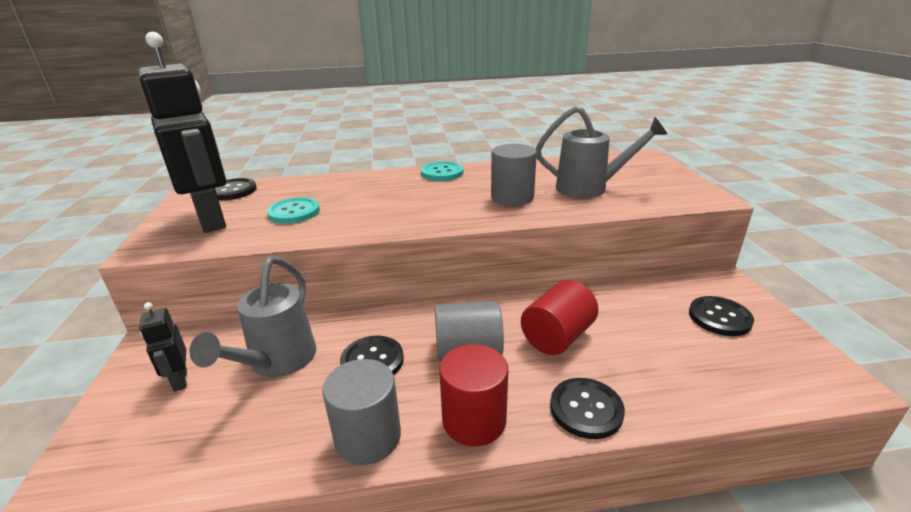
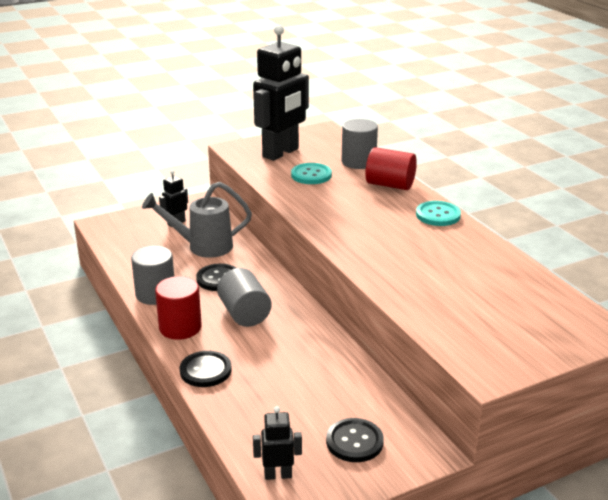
camera: 70 degrees right, 0 degrees up
black button [215,178,257,200] -> none
grey cylinder [491,144,537,206] -> grey cylinder moved to [342,119,378,169]
red cylinder [521,280,598,355] -> red cylinder moved to [365,147,417,190]
grey watering can [535,106,668,198] -> none
none -> black robot [253,406,302,480]

